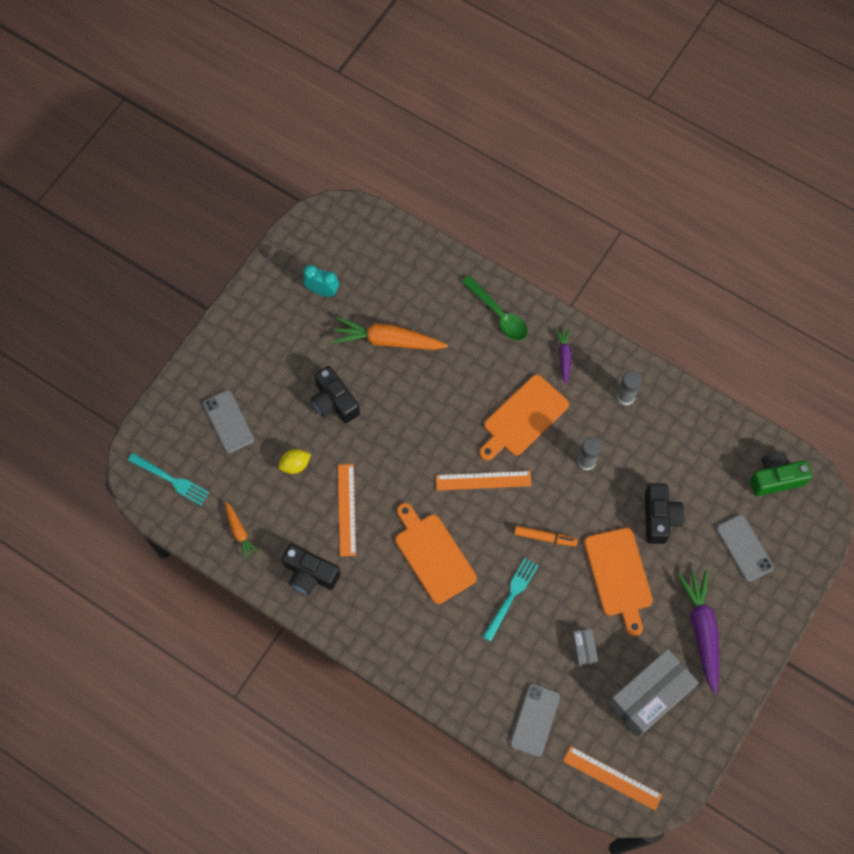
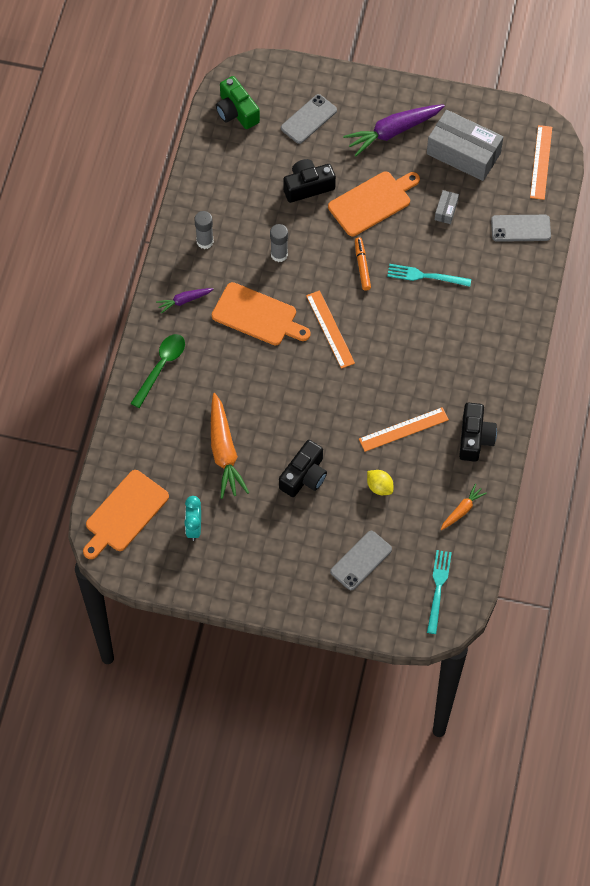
camera: 110 degrees left, 5 degrees down
orange cutting board [395,503,477,604] -> orange cutting board moved to [83,470,169,559]
grey box [572,629,598,666] -> grey box turned 45 degrees counterclockwise [435,190,459,224]

